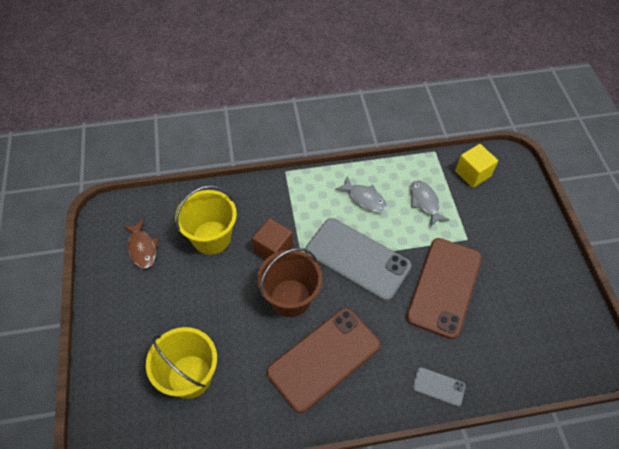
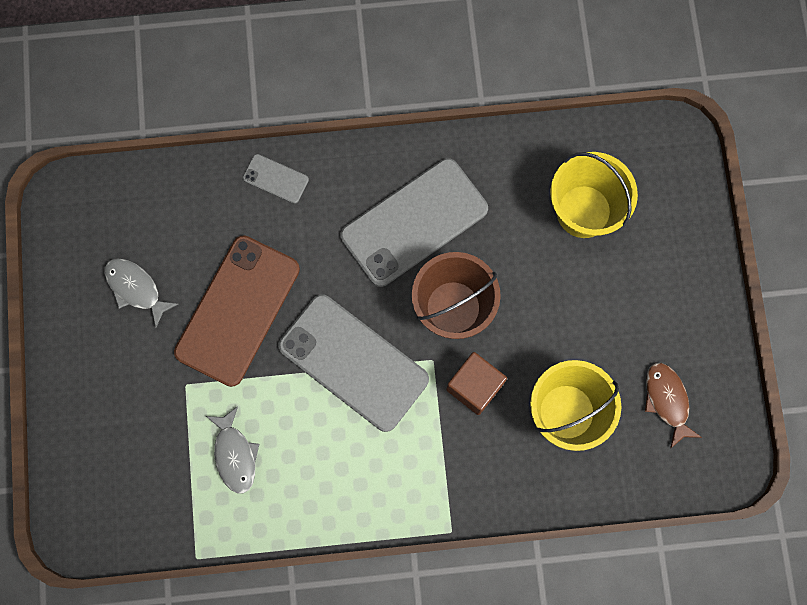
camera: 175 degrees left, 20 degrees up
brown phone [267,308,380,413] -> grey phone [340,158,488,287]
grey fish [335,176,387,212] -> grey fish moved to [105,258,178,327]
yellow cube [455,144,498,188] -> none

